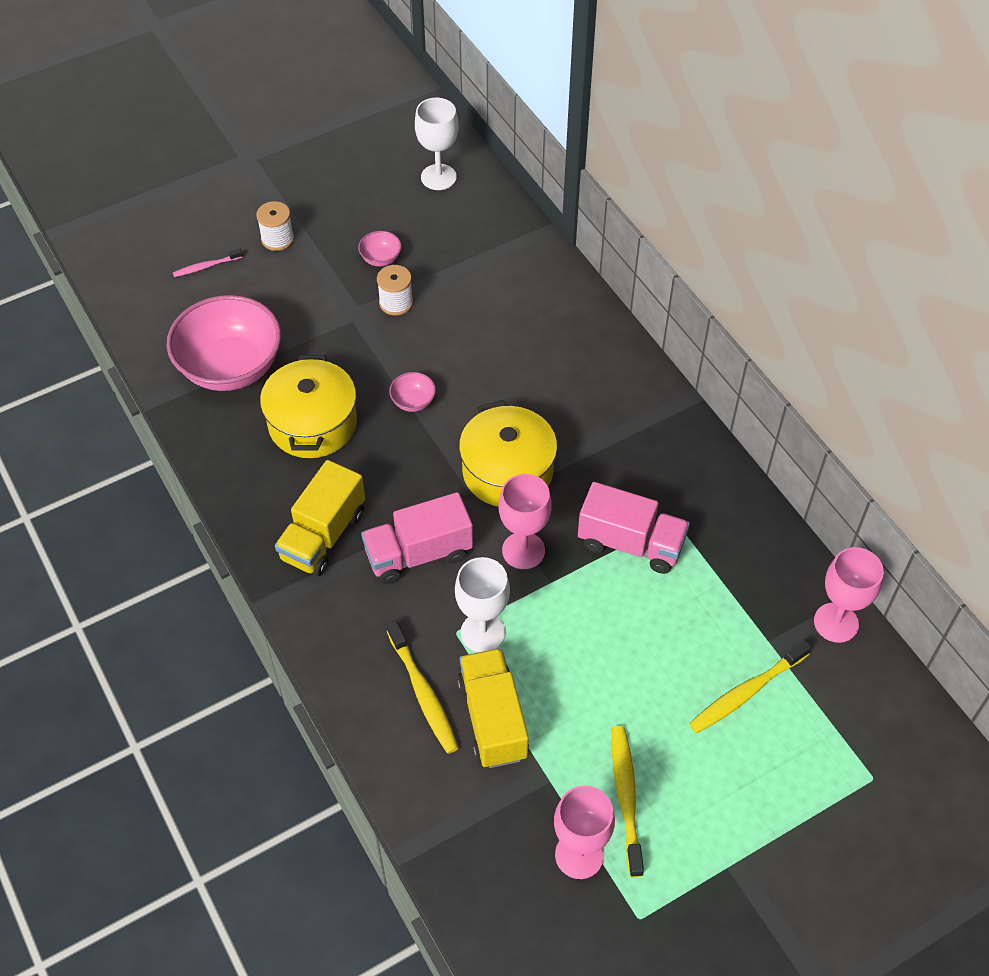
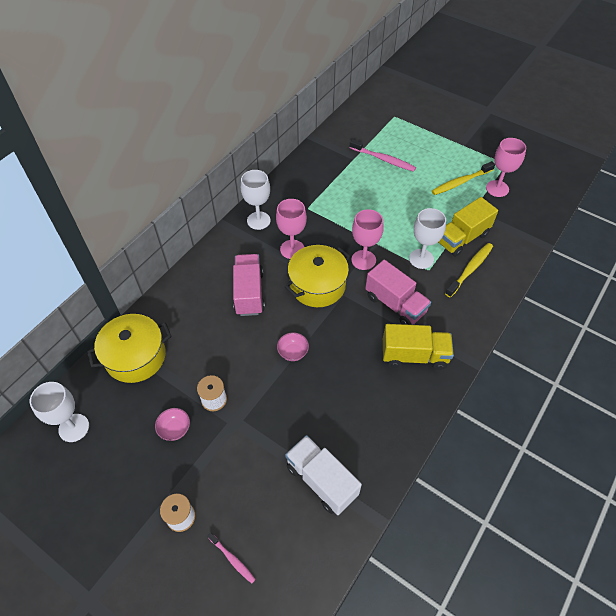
camera: 115 degrees left, 0 degrees up
pink bowl [166,295,281,391] -> white truck [285,435,362,515]
yellow pot [260,355,357,458] -> yellow pot moved to [87,314,172,383]
pink truck [578,482,690,574] -> pink truck moved to [233,254,265,316]
yellow toothbrush [689,639,812,733] -> pink toothbrush [350,139,416,172]
pink goblet [814,547,884,643] -> pink goblet moved to [276,199,307,259]
none -> white goblet [241,170,271,230]

